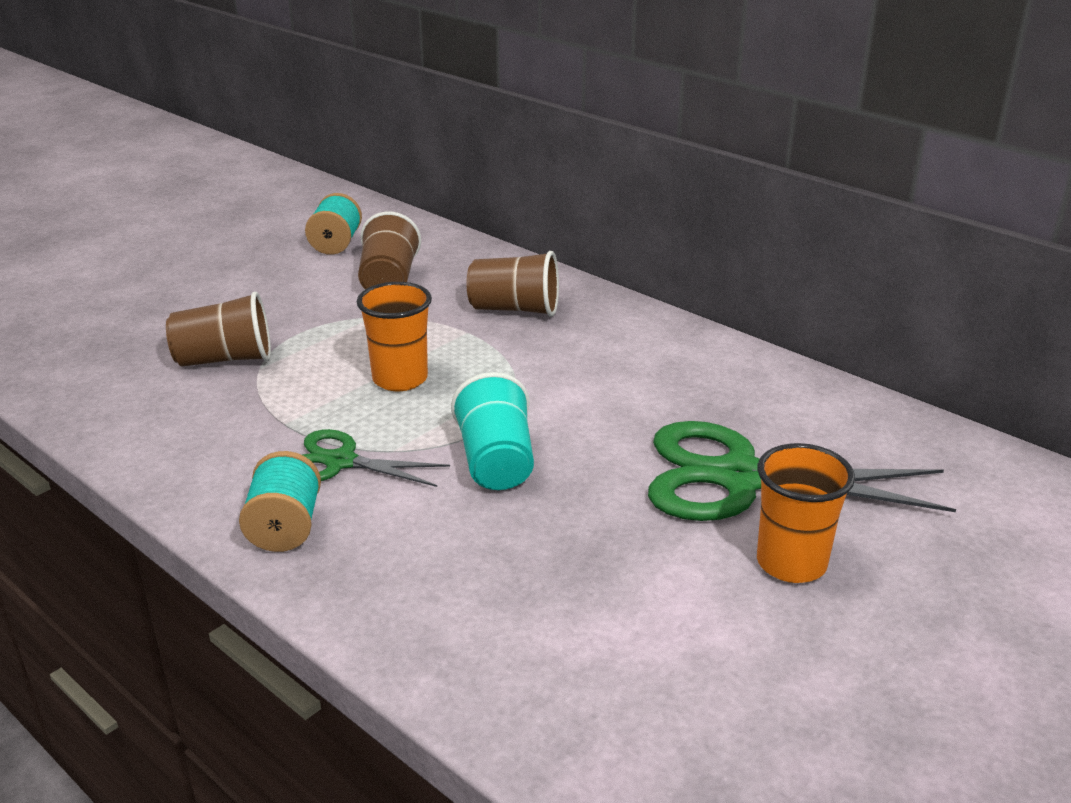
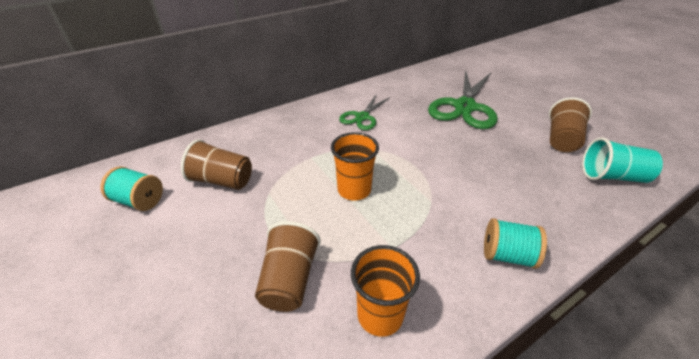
camera: 75 degrees left, 10 degrees up
green scissors [303,429,450,487] -> green scissors moved to [339,95,390,130]
turquoise cup [451,372,534,490] -> turquoise cup moved to [582,137,663,183]
brown cup [467,251,559,317] -> brown cup moved to [549,97,592,152]
orange cup [757,443,855,583] -> orange cup moved to [351,245,420,337]

